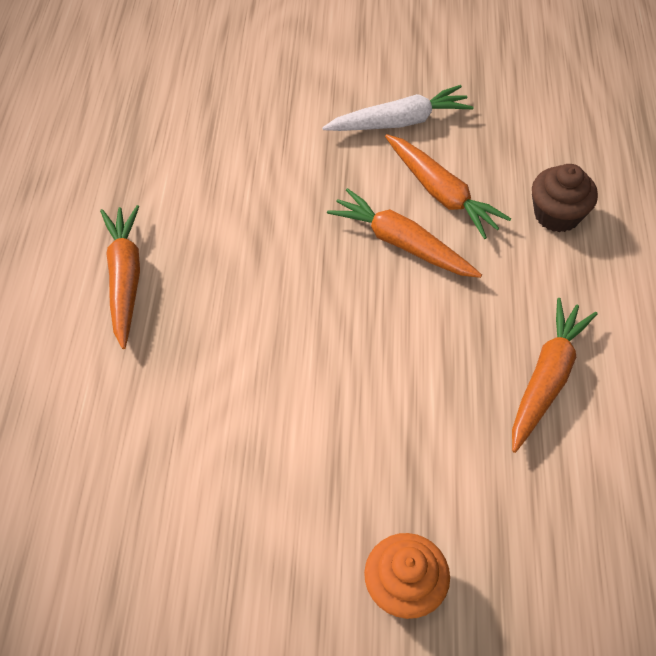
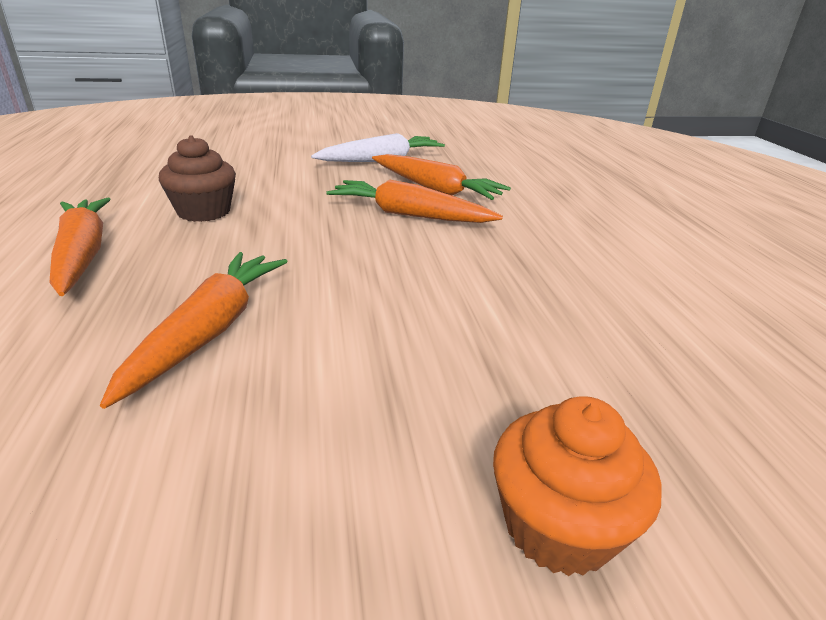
camera: 15 degrees left, 25 degrees down
orange carrot [512,298,597,453] -> orange carrot moved to [100,252,288,409]
brown cupcake [532,164,598,232] -> brown cupcake moved to [159,135,236,222]

